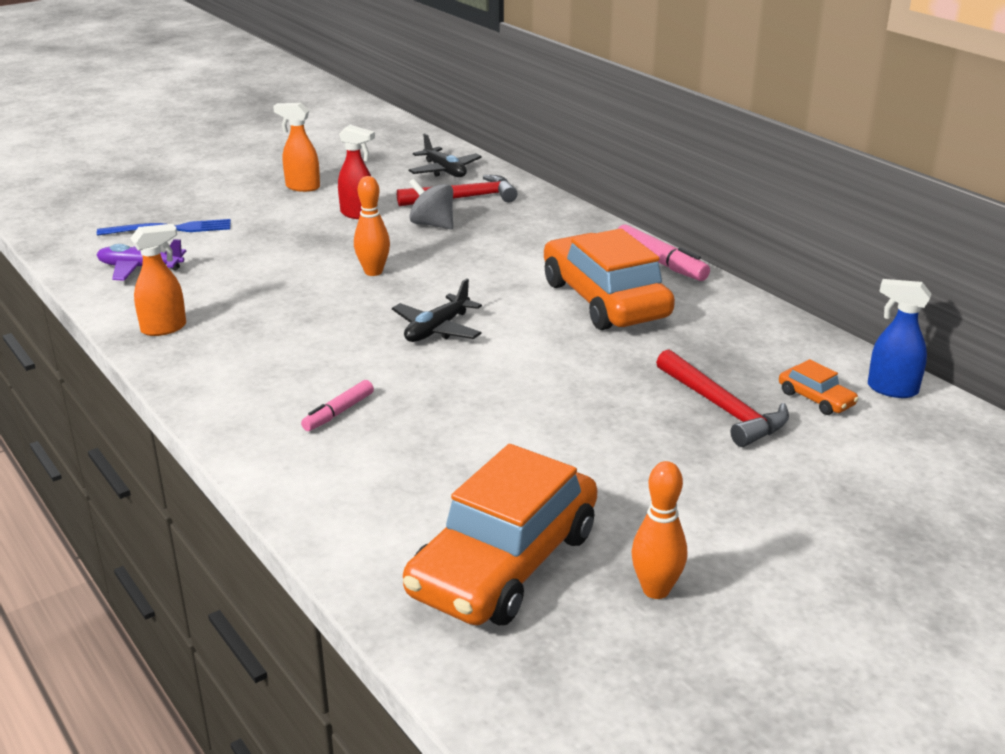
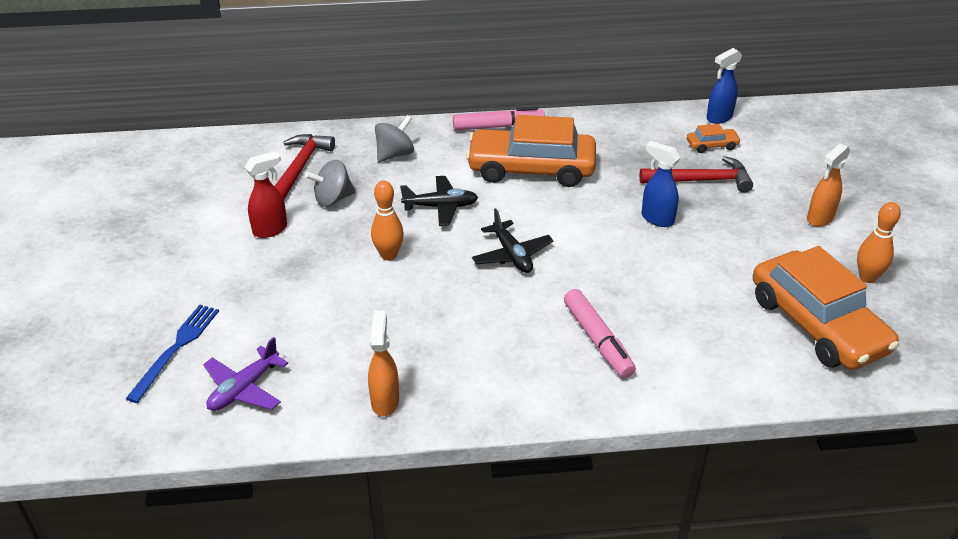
camera: 60 degrees left, 10 degrees up
orange spray bottle [273,103,320,192] -> orange spray bottle moved to [807,143,850,226]
pink marker [301,380,374,431] -> pink marker [564,289,636,378], size x1.62
black plane [409,133,482,177] -> black plane moved to [400,176,478,226]
none -> grey spinning top [375,115,414,162]
none -> blue spray bottle [641,141,681,227]

